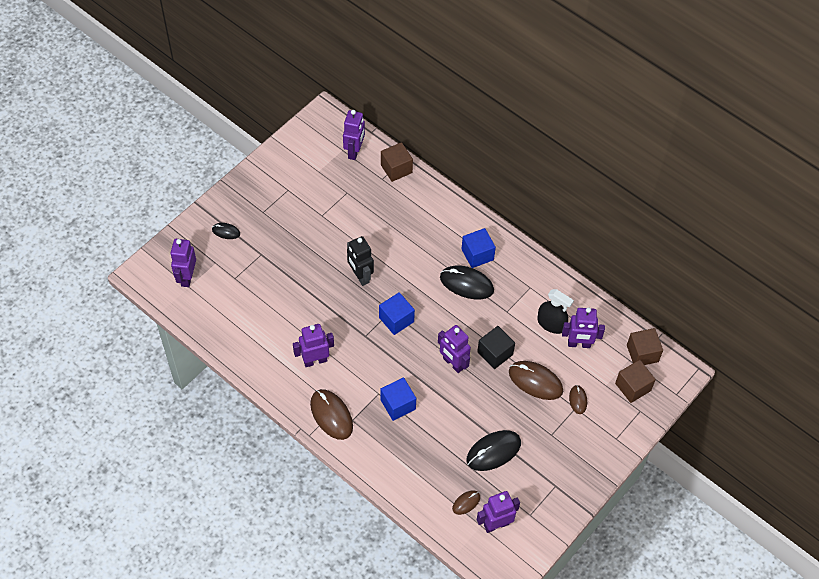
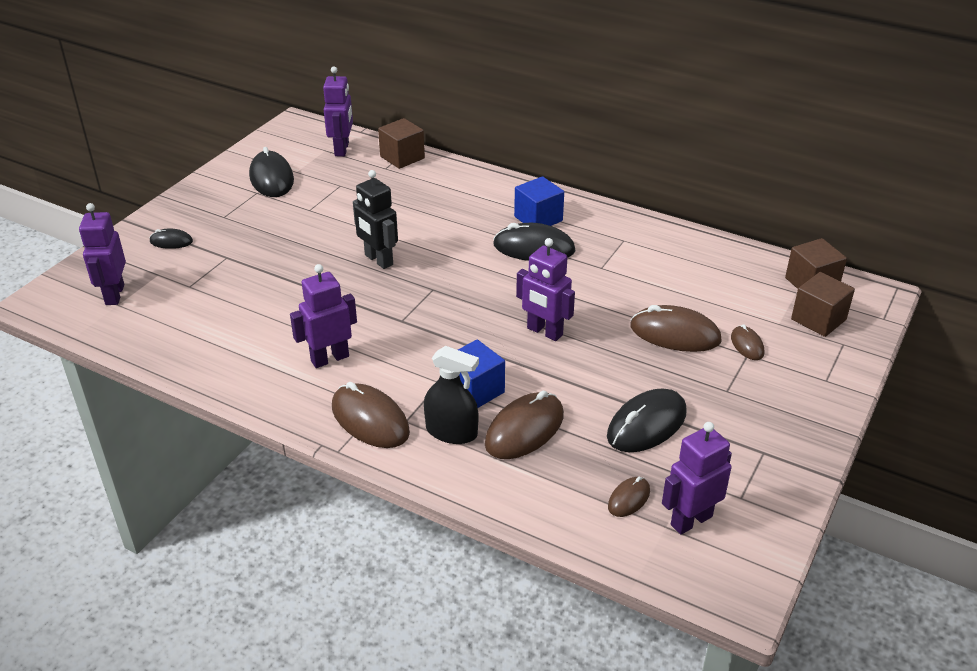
camera: 10 degrees left, 20 degrees down
blue cube [379,292,415,335] -> none
black cube [477,326,515,369] -> none
black spray bottle [537,289,574,334] -> black spray bottle moved to [424,346,479,444]
purple robot [562,307,605,348] -> none
none -> black mouse [249,147,294,197]
none -> brown mouse [485,390,564,459]

